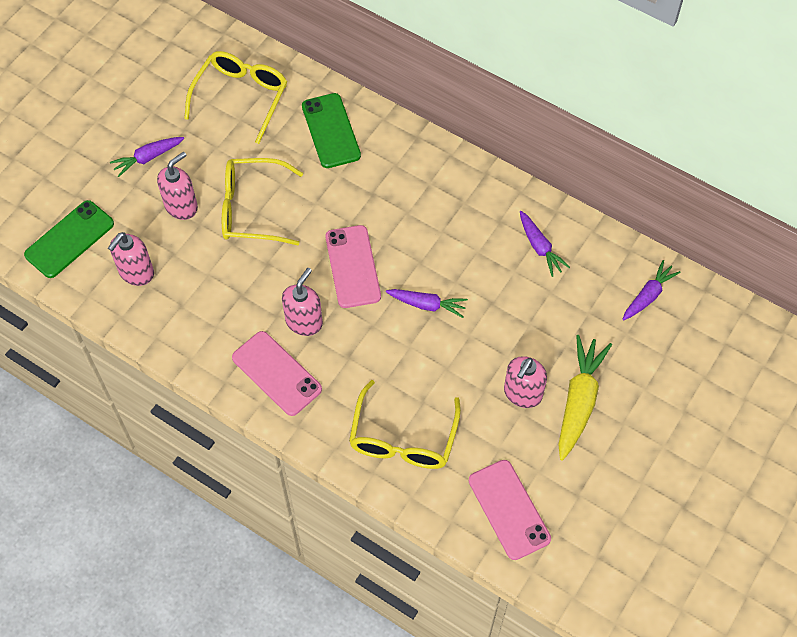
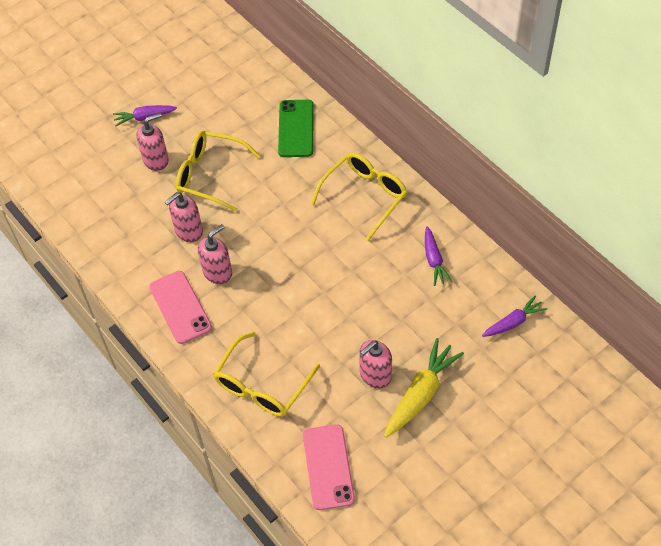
camera: 20 degrees right, 5 degrees down
green phone [24,200,114,278] -> none
pink soap dispenser [108,232,154,286] -> pink soap dispenser moved to [165,192,203,242]
yellow glasses [184,51,287,144] -> yellow glasses moved to [311,152,407,241]
pink phone [325,225,381,308] -> none
purple carrot [386,289,468,318] -> none

